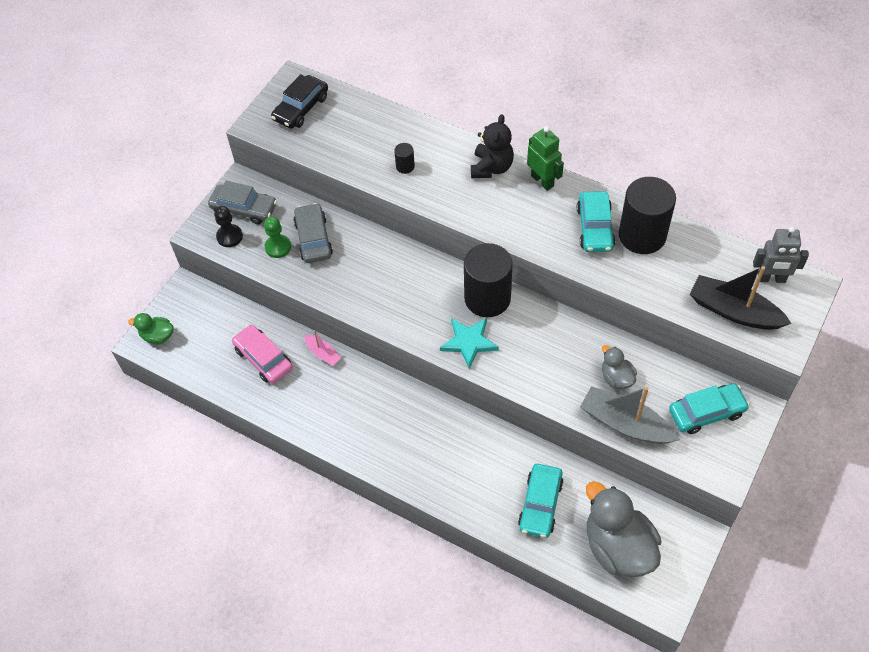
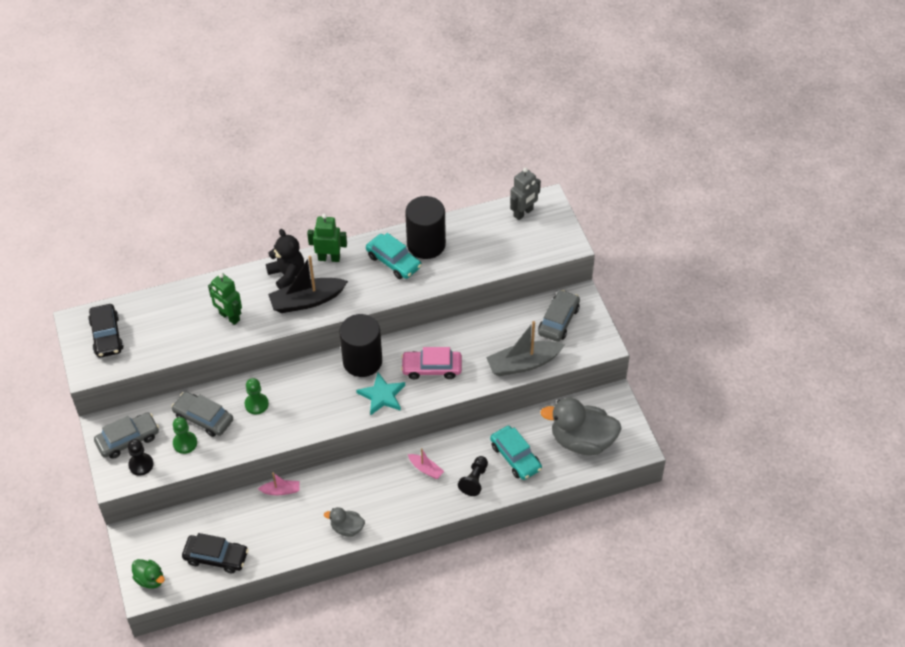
camera: 50 degrees left, 5 degrees down
green duck [128,313,174,344] -> green duck turned 105 degrees counterclockwise [132,559,165,589]
pink car [232,325,293,384] -> pink car moved to [401,347,462,379]
black cylinder [394,143,415,174] -> green robot [208,273,242,325]
grey duck [602,345,637,389] -> grey duck moved to [324,507,365,537]
turquoise car [669,384,750,434] -> grey car [538,290,580,342]
black boat [690,266,792,330] -> black boat moved to [268,256,348,313]
none -> black car [182,533,249,573]
none -> green pawn [245,378,269,414]
none -> pink boat [408,448,444,479]
none -> black pawn [458,456,488,496]

